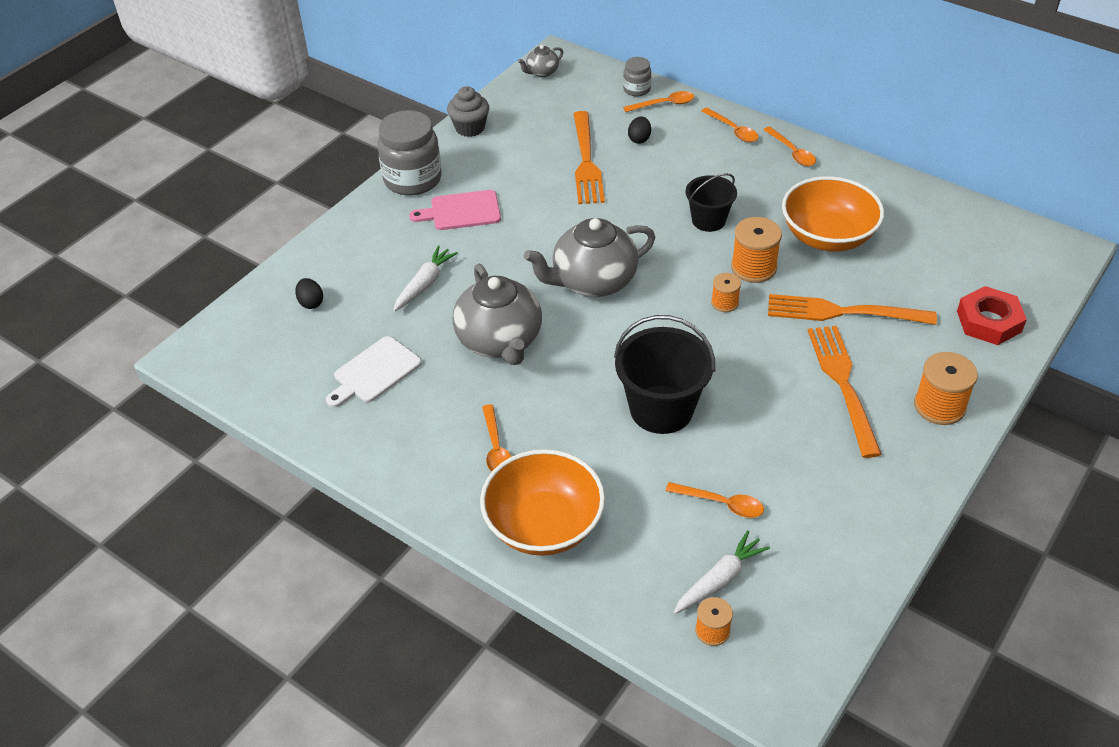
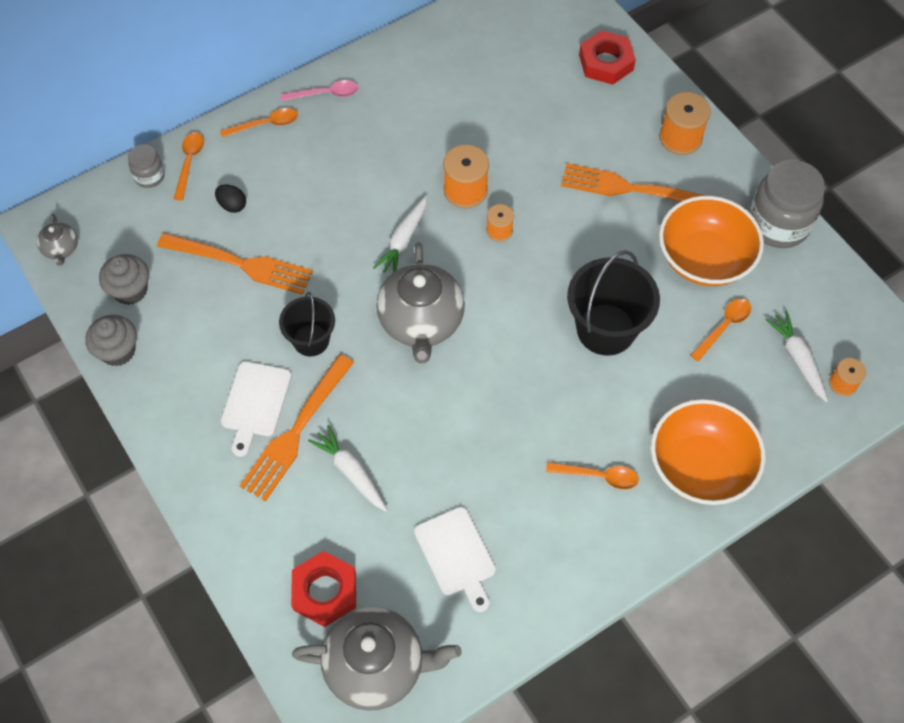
camera: 70 degrees left, 15 degrees up
black egg [295,278,323,309] -> red nut [291,551,356,627]
grey jar [378,110,442,196] -> grey jar moved to [749,160,825,248]
pink cutting board [409,190,501,230] -> white cutting board [221,361,292,457]
grey teapot [453,263,542,365] -> grey teapot moved to [292,607,462,711]
black bucket [685,173,737,232] -> black bucket moved to [279,292,335,356]
orange spoon [763,126,816,166] -> pink spoon [281,80,358,101]
orange fork [768,294,937,325] -> orange fork moved to [240,354,354,501]
orange bowl [782,176,884,252] -> orange bowl moved to [659,196,764,286]
none -> grey cupcake [99,254,149,305]
none -> white carrot [373,196,427,273]

